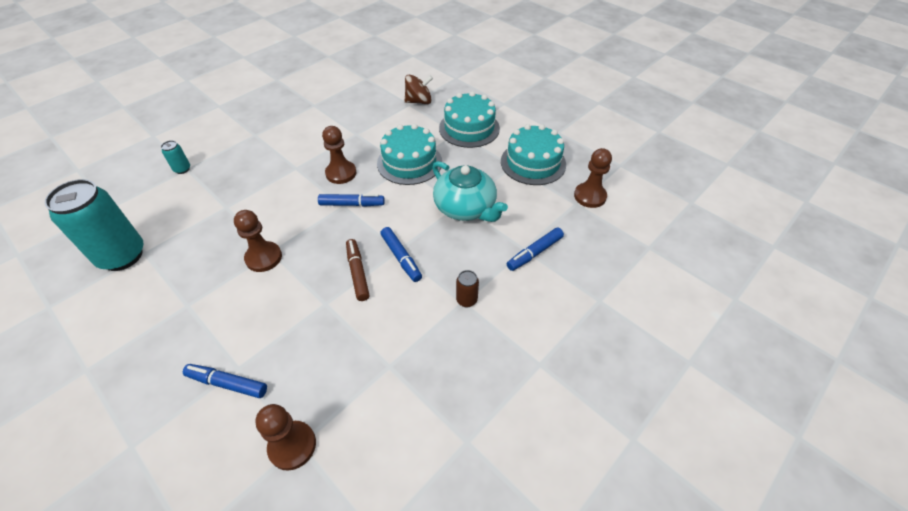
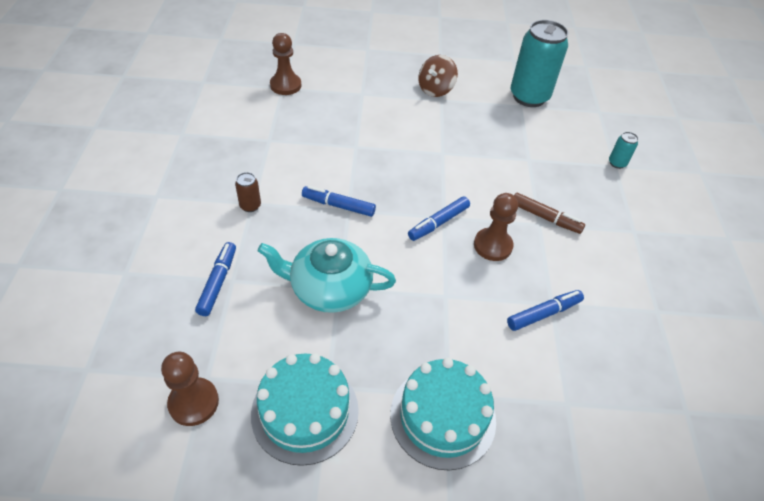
camera: 135 degrees right, 0 degrees up
blue marker [183,364,267,398] -> blue marker moved to [507,290,584,331]
brown pawn [234,210,282,272] -> none
brown marker [346,239,370,301] -> brown marker moved to [514,193,585,234]
turquoise cake [377,124,442,185] -> none
brown spinning top [405,75,433,104] -> brown spinning top moved to [418,55,458,97]

